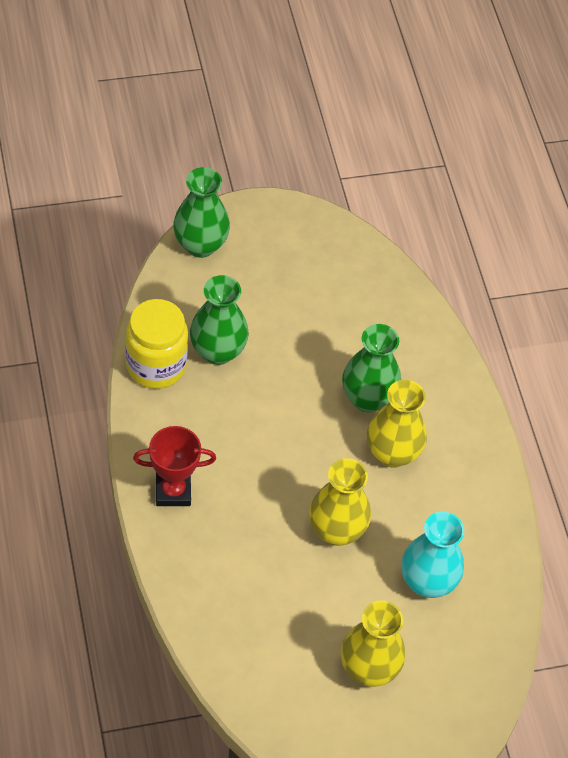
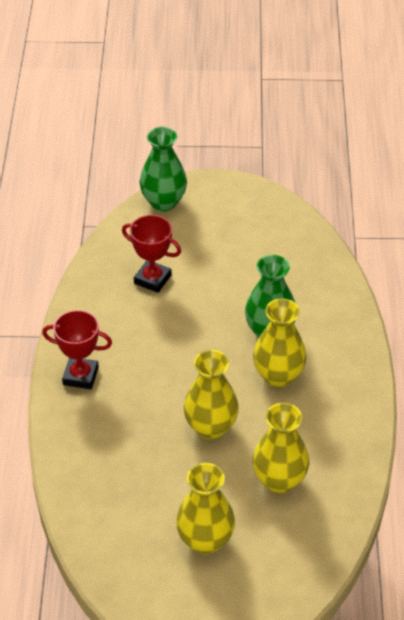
camera: 20 degrees right, 10 degrees down
yellow jar [125,299,188,389] -> none
green vase [190,275,249,365] -> red trophy [122,215,181,293]
turquoise vase [401,511,464,598] -> yellow vase [252,403,309,493]

